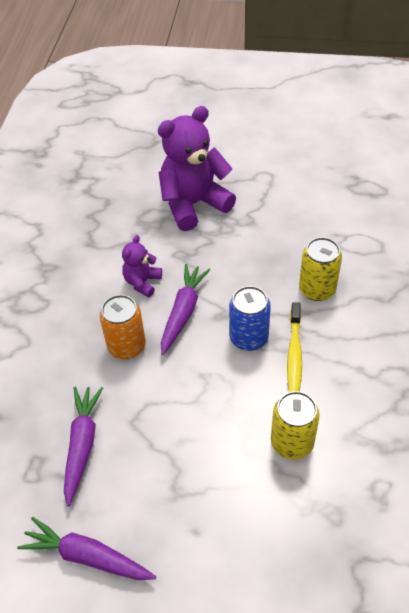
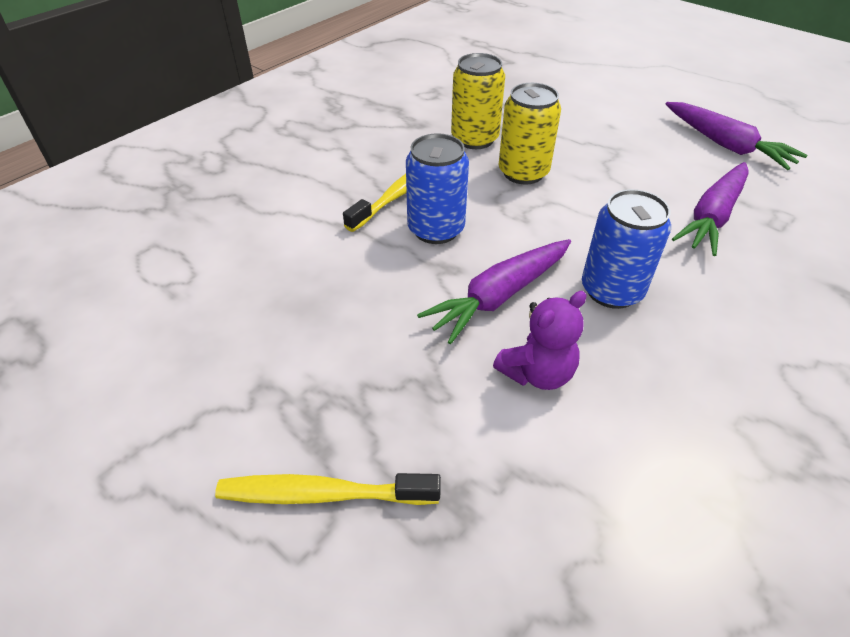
camera: 150 degrees left, 5 degrees down
orange can [100,295,146,359] -> blue can [582,189,671,309]
purple teddy bear [158,106,236,231] -> yellow toothbrush [215,473,441,505]
yellow can [299,237,342,301] -> yellow can moved to [499,83,561,185]

